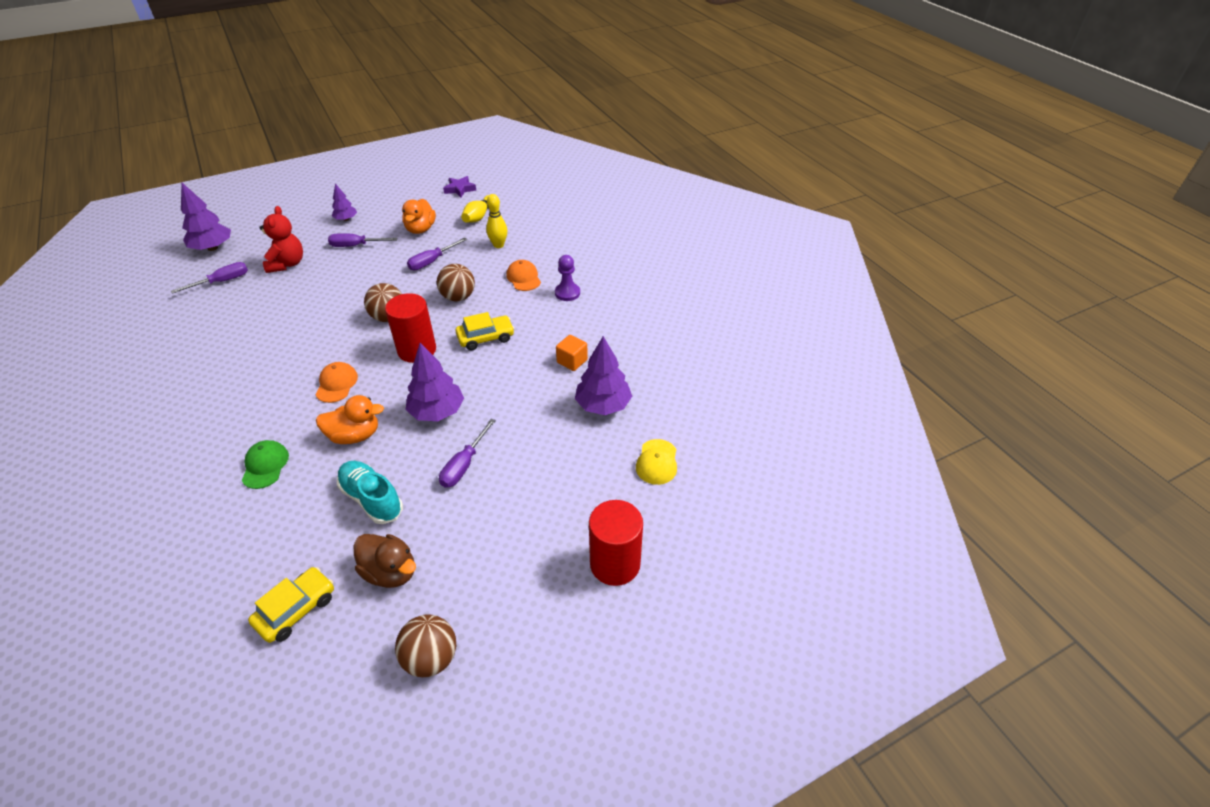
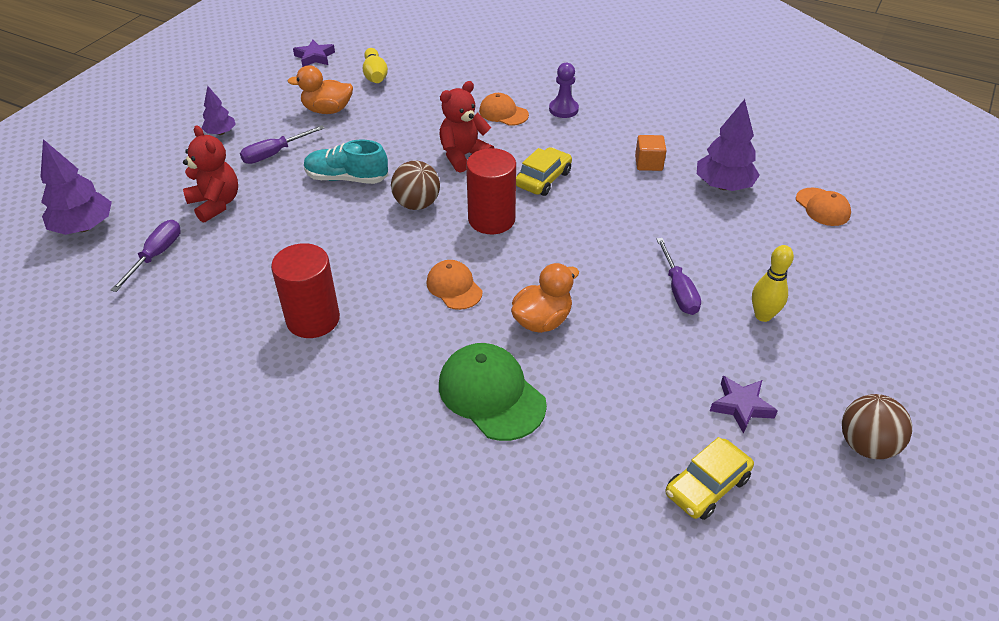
camera: 35 degrees left, 0 degrees up
green cap [242,440,289,489] -> green cap [439,343,547,441], size x1.64
yellow car [248,567,334,643] -> yellow car turned 135 degrees counterclockwise [665,437,754,520]
turquoise shoe [337,461,403,524] -> turquoise shoe moved to [304,140,388,184]
brown duck [353,534,416,588] -> purple star [710,376,778,433]
orange duck [402,199,436,234] -> orange duck turned 120 degrees clockwise [288,65,353,114]
purple tree [405,343,464,421] -> none
purple screwdriver [407,238,467,271] -> none
brown ball [437,264,475,302] -> red teddy bear [439,81,494,173]
yellow bowling pin [486,194,507,248] -> yellow bowling pin moved to [752,245,794,322]
red cylinder [589,500,643,586] -> red cylinder moved to [271,243,340,338]
yellow cap [636,439,677,485] -> orange cap [796,188,851,226]

